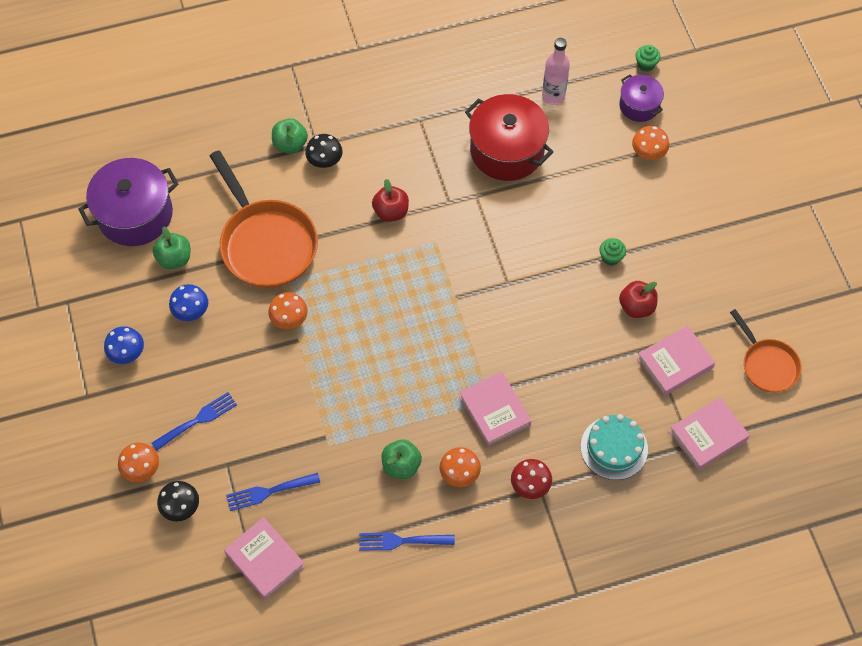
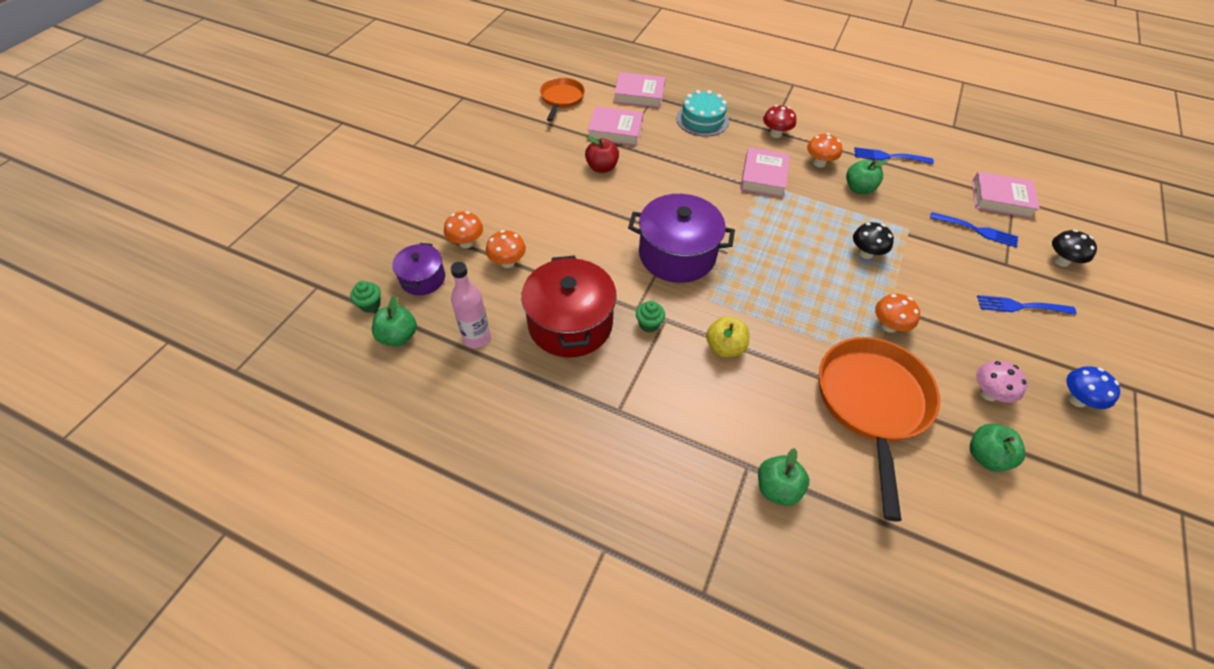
camera: 140 degrees left, 10 degrees down
purple pot [78,158,179,246] -> purple pot moved to [628,194,735,283]
orange mushroom [118,443,159,482] -> orange mushroom moved to [486,230,526,268]
blue mushroom [169,284,208,321] -> pink mushroom [976,360,1027,403]
pink book [224,517,305,600] -> pink book turned 75 degrees counterclockwise [972,171,1040,218]
black mushroom [305,134,343,168] -> black mushroom moved to [853,222,894,259]
blue fork [359,532,455,551] -> blue fork turned 150 degrees clockwise [854,147,934,164]
red apple [372,179,409,222] -> yellow apple [706,316,749,357]
green cupcake [600,238,626,266] -> green cupcake moved to [636,301,665,332]
none -> green apple [372,296,417,346]

